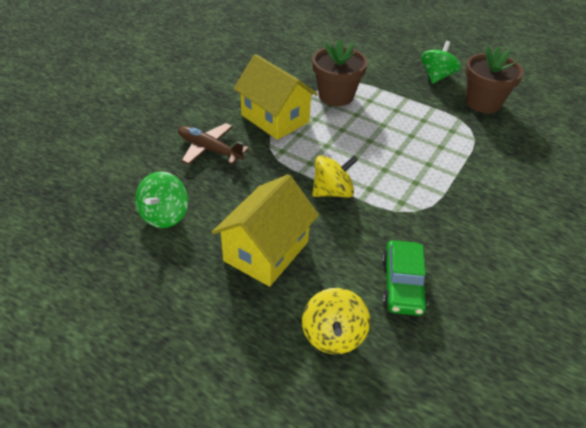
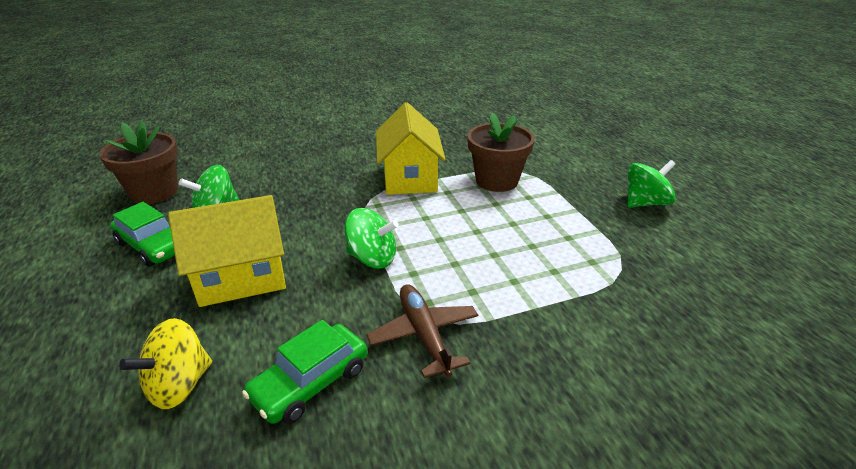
camera: 40 degrees right, 10 degrees down
brown plane [178,123,249,165] -> brown plane moved to [366,284,478,378]
yellow spinning top [312,155,358,198] -> green spinning top [345,208,399,269]
brown flower pot [465,46,524,113] -> brown flower pot moved to [99,121,178,204]
none -> green car [110,202,175,267]

